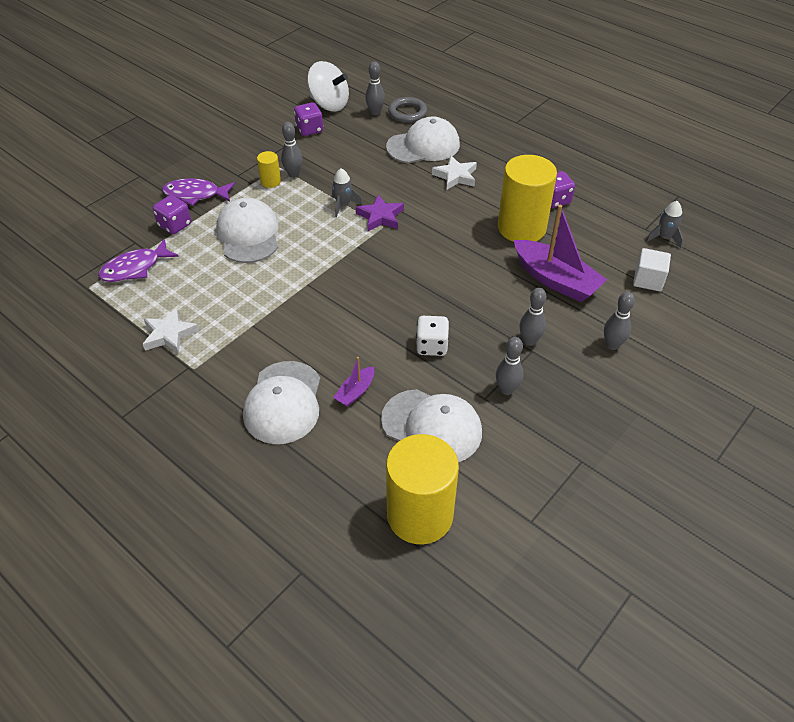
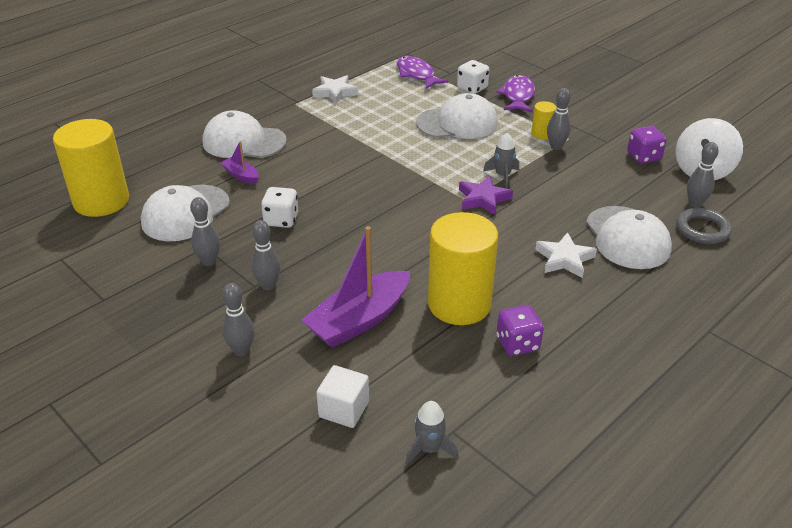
camera: 95 degrees right, 10 degrees down
purple dice [153,195,191,234] -> white dice [457,60,489,94]

